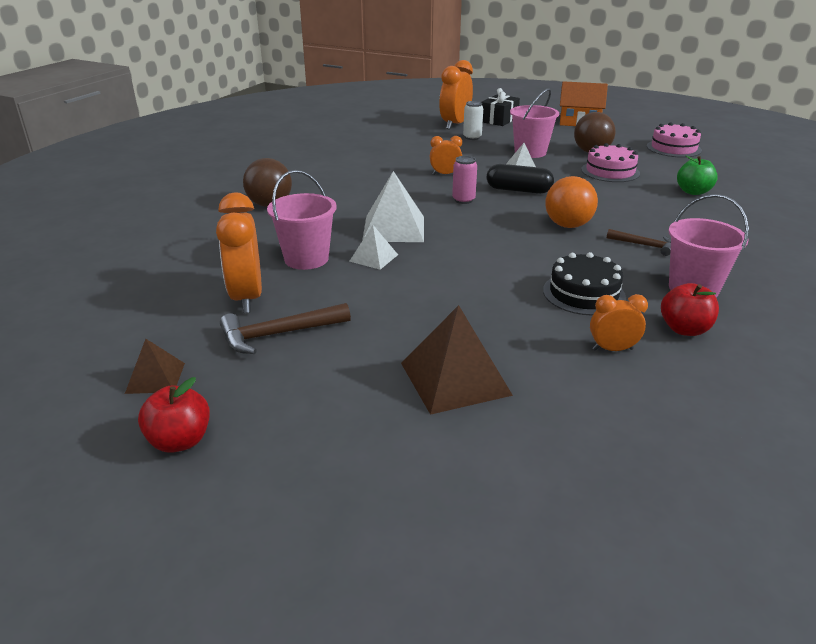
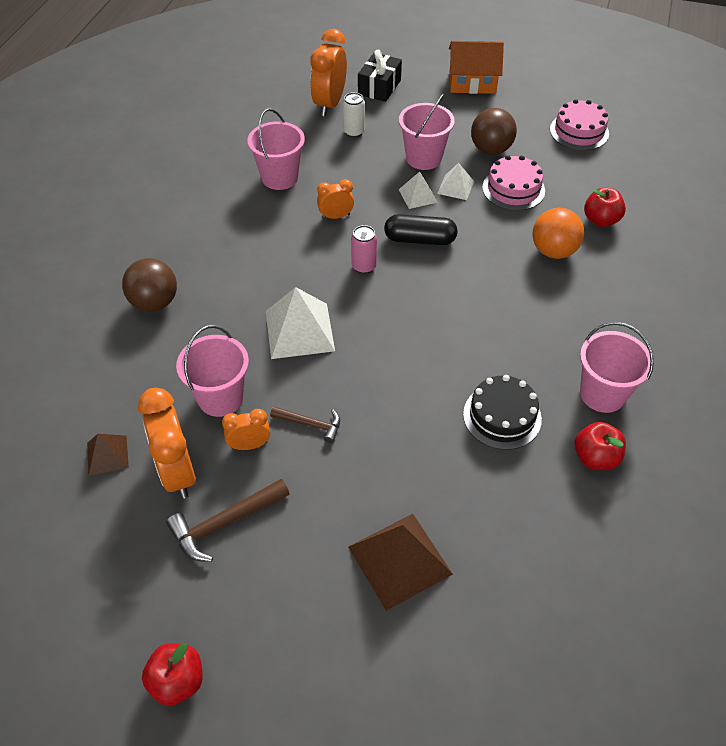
camera: 10 degrees left, 20 degrees up
brown pyramid [125,339,185,394] -> brown pyramid moved to [87,434,129,476]
white pyramid [349,225,398,270] -> white pyramid moved to [437,163,474,200]
orange ball [545,176,598,228] -> orange ball moved to [532,208,584,259]
orange clock [590,294,648,351] -> orange clock moved to [222,409,270,450]
brown hammer [607,229,671,256] -> brown hammer moved to [270,406,340,443]
green apple [677,156,718,195] -> red apple [584,188,626,227]
none -> pink bucket [247,108,305,190]

